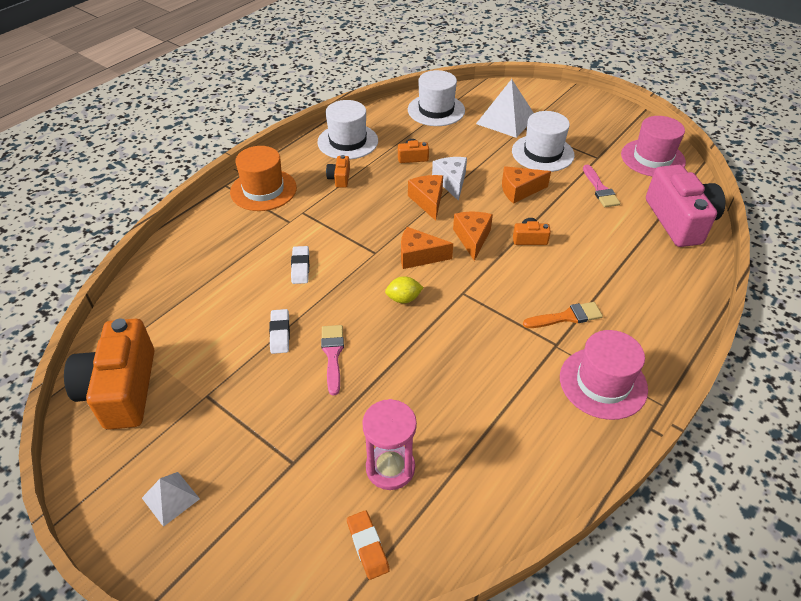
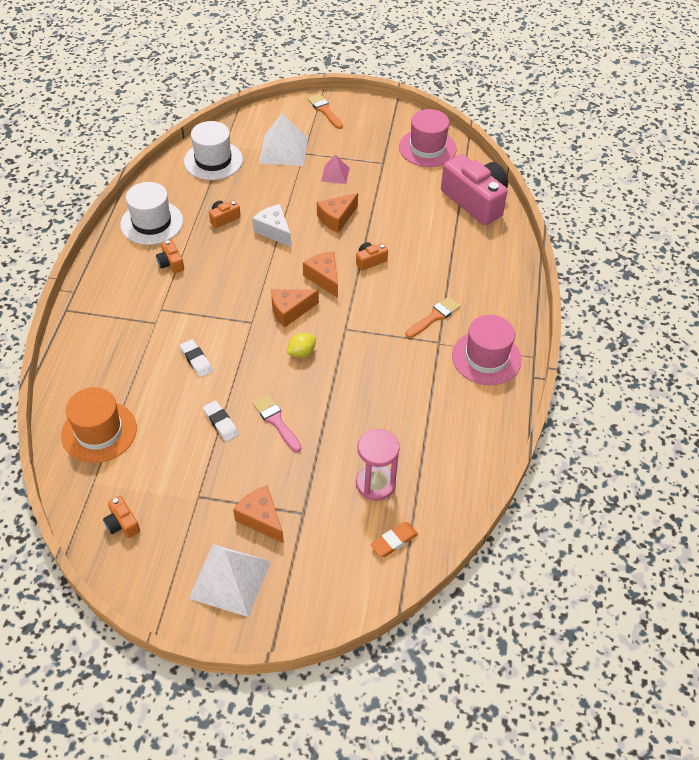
camera: 30 degrees left, 5 degrees up
orange camera [64,319,154,430] -> orange camera [103,496,140,538], size x0.43
white pyramid [142,472,200,527] -> white pyramid [189,544,271,617], size x1.82
orange hat [230,146,297,211] -> orange hat moved to [61,387,137,463]
orange eraser [347,510,390,580] -> orange eraser turned 75 degrees counterclockwise [370,522,418,557]
orange cheese [408,175,443,221] -> orange cheese moved to [233,486,284,543]
white hat [512,111,575,172] -> pink pyramid [321,155,349,184]
pink brush [583,164,620,207] -> none
none -> orange brush [308,94,343,129]

